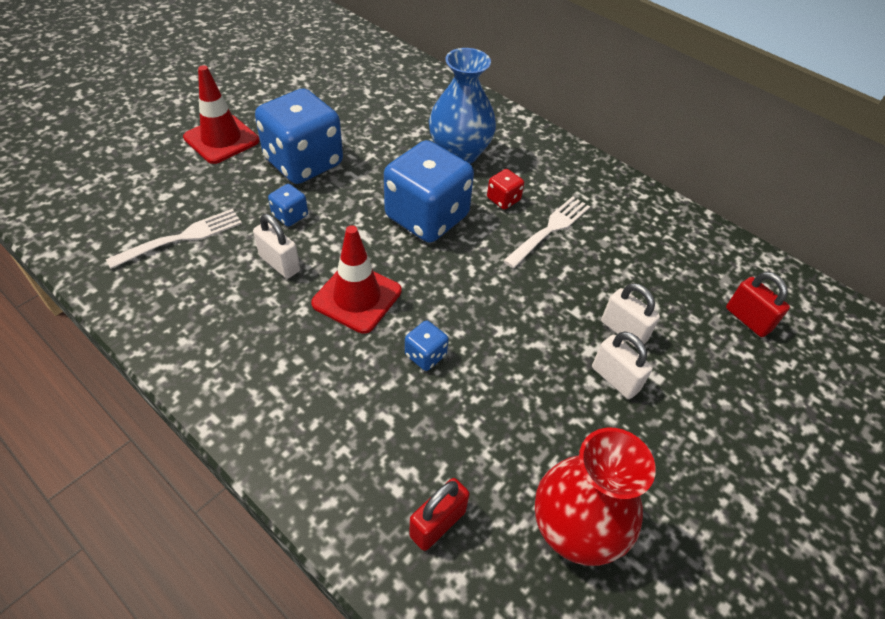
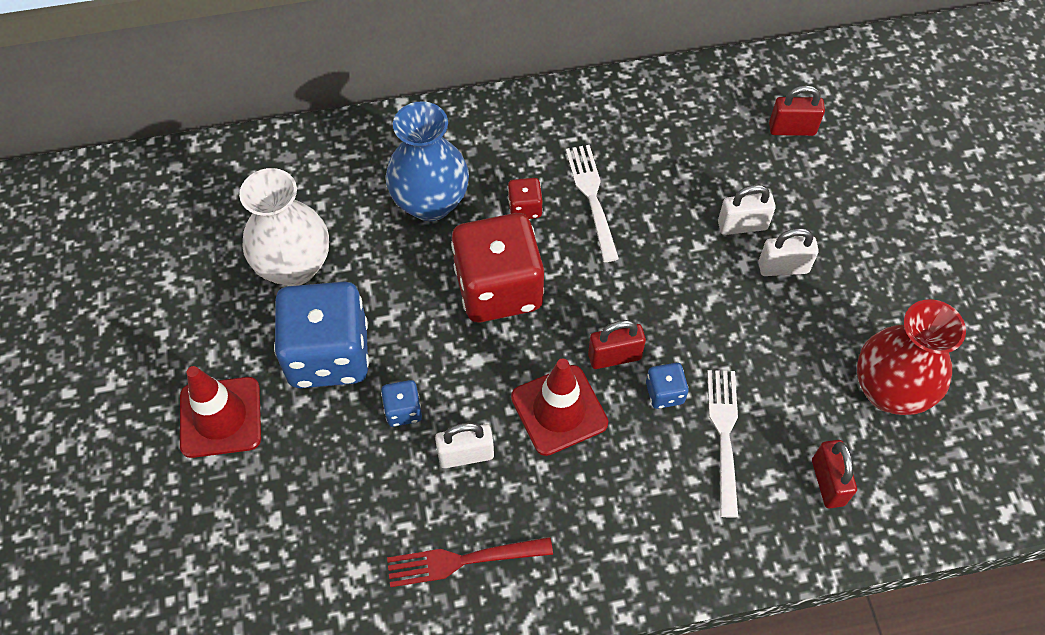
camera: 50 degrees left, 10 degrees up
white fork [106,209,242,269] -> white fork moved to [707,370,738,518]
blue dice [384,140,474,243] -> red dice [451,213,544,322]
none -> white vase [239,168,329,286]
none -> red fork [387,537,553,587]
none -> red padlock [588,320,646,369]

